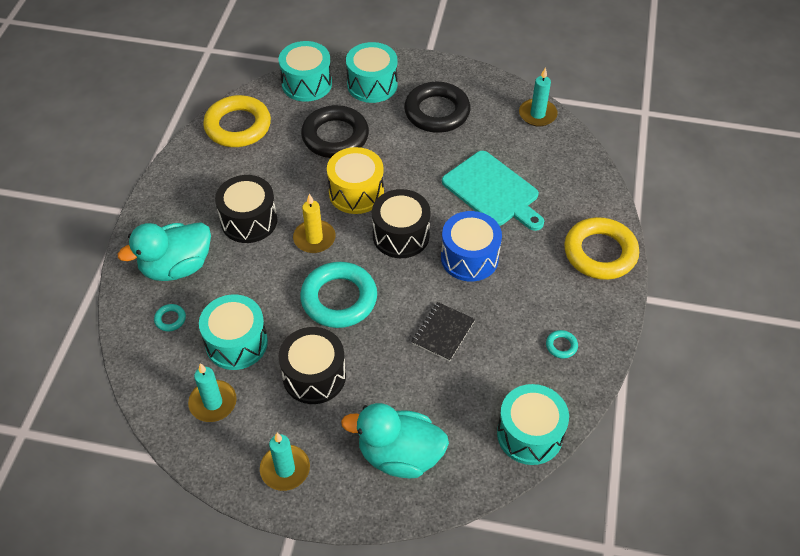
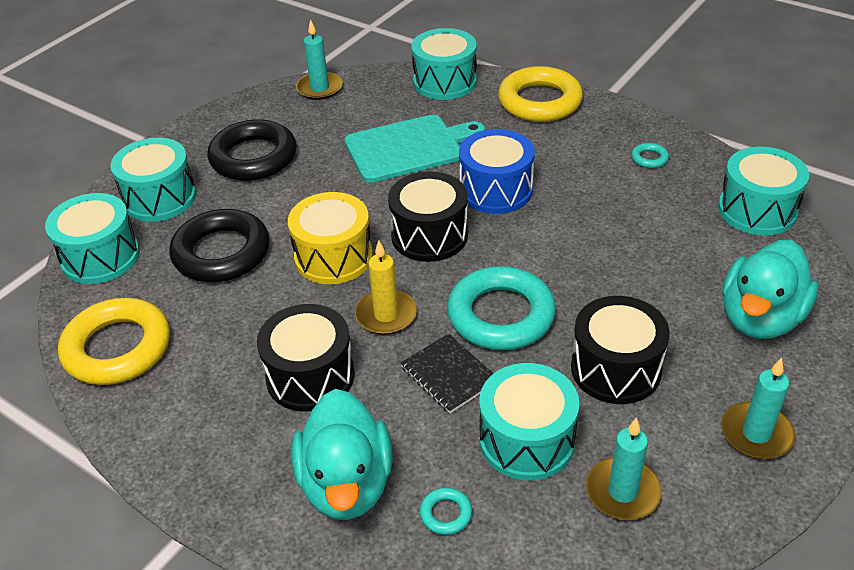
camera: 65 degrees left, 10 degrees down
black notebook [412,302,475,361] -> black notebook moved to [400,334,494,413]
none -> turquoise drum [411,28,477,100]

